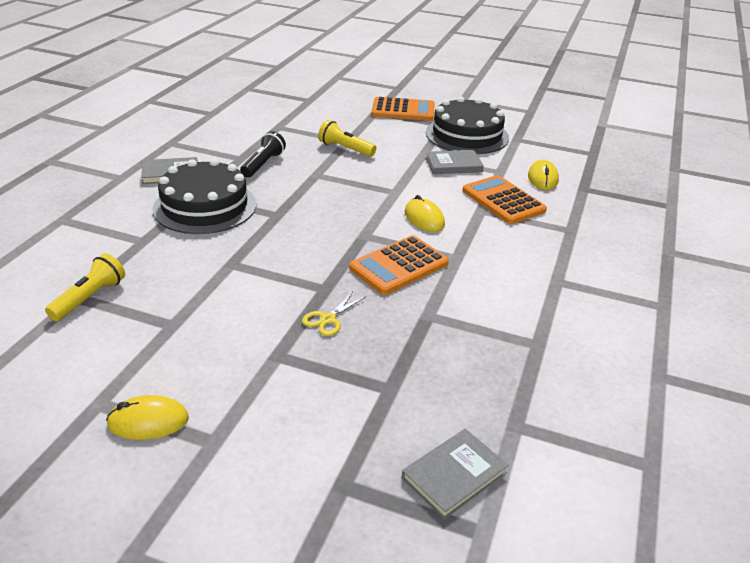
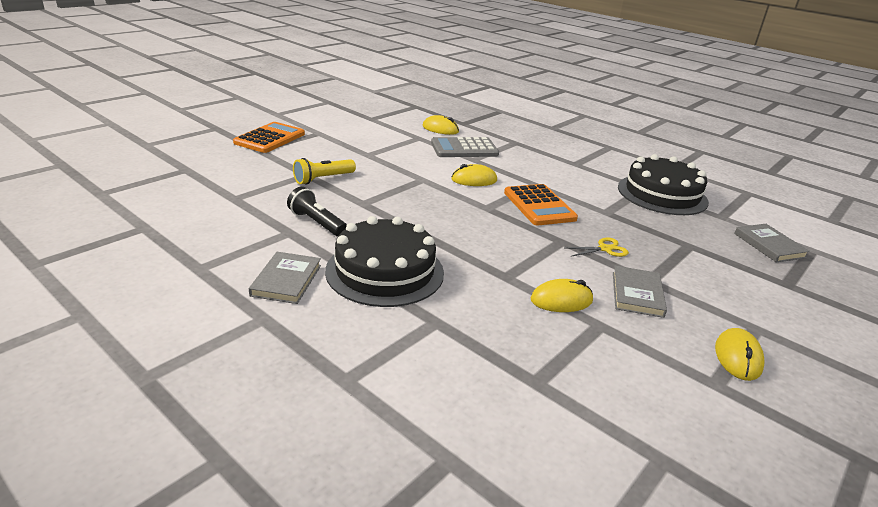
camera: 70 degrees left, 5 degrees down
yellow flashlight [45,253,125,321] -> none
yellow scissors [302,291,366,336] -> yellow scissors turned 75 degrees counterclockwise [566,237,629,257]
black cake [426,96,509,154] -> black cake moved to [618,154,709,215]
grey book [426,150,484,174] -> grey book moved to [613,266,667,318]
orange calculator [463,175,547,224] -> grey calculator [431,137,499,157]
none -> yellow mouse [531,279,593,312]

